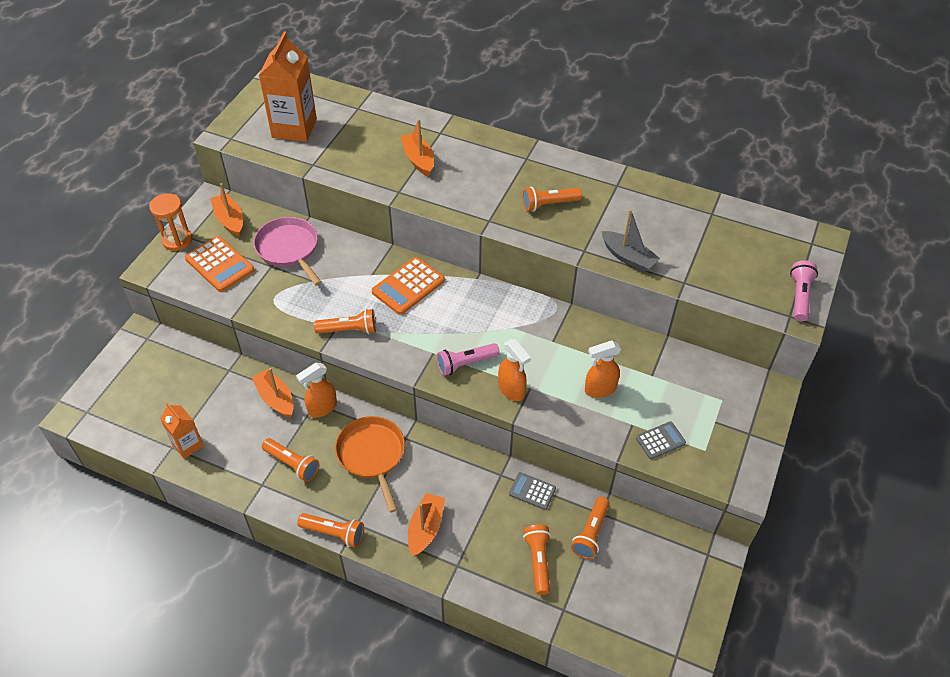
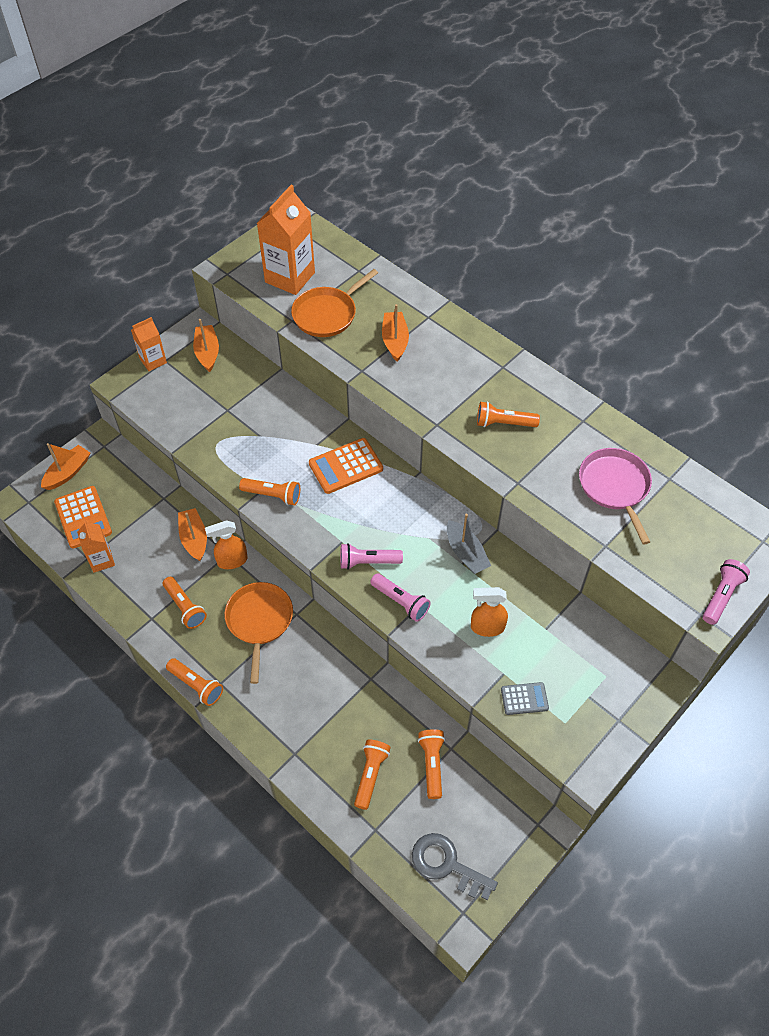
camera: 20 degrees right, 5 degrees up
orange hourglass [149,193,192,251] -> orange carton [131,317,167,371]
orange calculator [185,236,255,292] -> orange calculator moved to [54,486,112,549]
pink pan [254,217,322,286] -> pink pan moved to [579,448,652,544]
orange boat [408,493,445,556] -> orange boat moved to [41,443,90,490]
orange spray bottle [498,339,531,401] -> pink flashlight [370,573,431,622]
grey calculator [509,472,556,510] -> none
orange flashlight [571,497,610,559] -> orange flashlight turned 135 degrees clockwise [418,729,445,799]
grey boat [601,210,660,272] -> grey boat moved to [447,514,491,574]
none -> orange pan [291,269,378,337]
none -> grey key [412,833,498,901]

